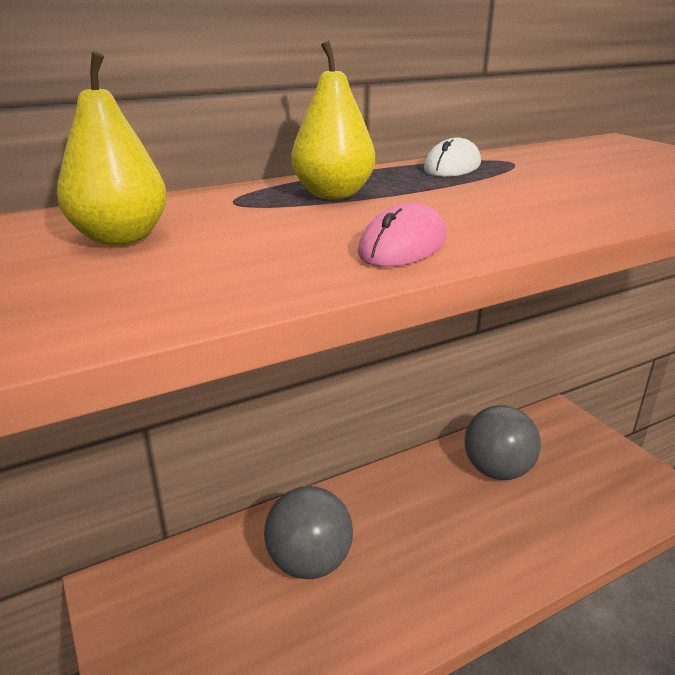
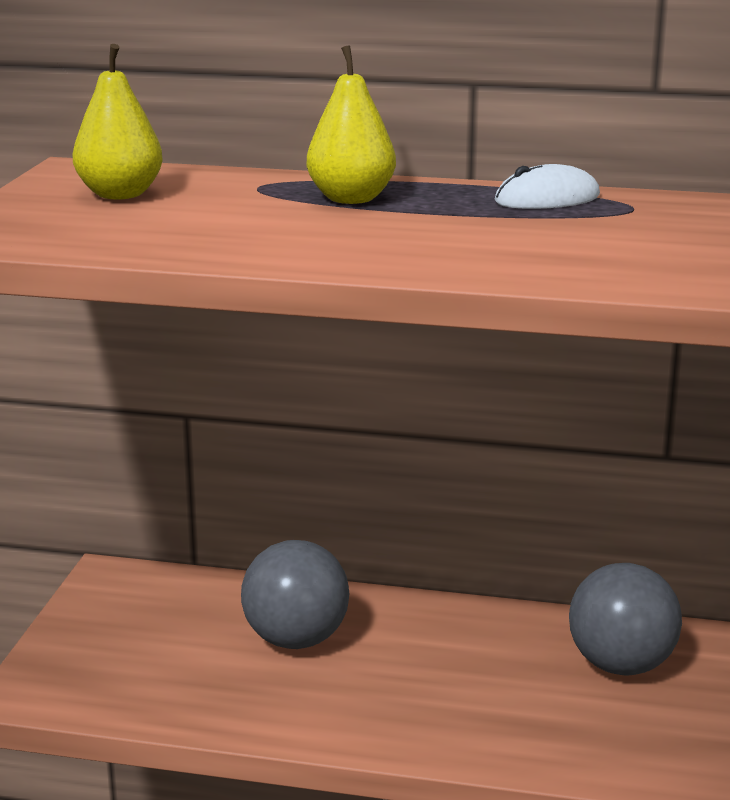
camera: 40 degrees right, 5 degrees down
pink mouse [358,203,446,267] -> none

